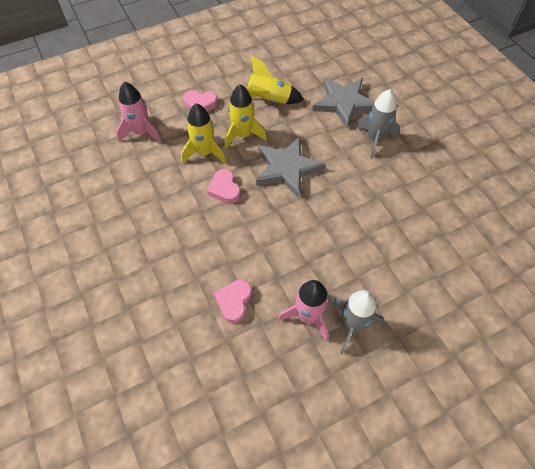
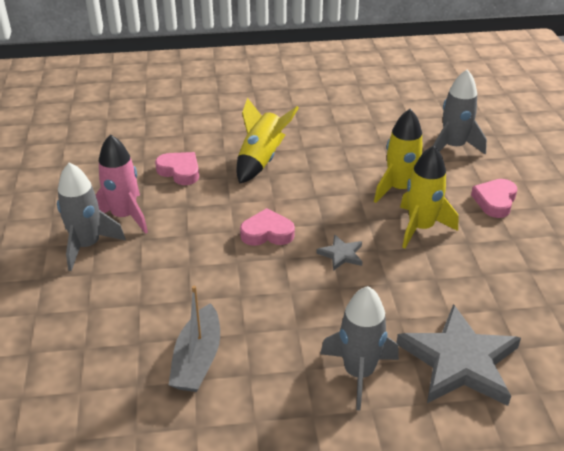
camera: 110 degrees right, 20 degrees down
pink rocket [116,82,161,143] -> grey rocket [434,69,487,155]
pink heart [207,169,241,204] -> pink heart moved to [240,208,295,246]
yellow rocket [245,56,304,104] -> yellow rocket moved to [236,98,299,184]
grey star [256,136,326,198] -> grey star [316,234,363,271], size x0.45
none -> grey boat [169,286,220,392]

